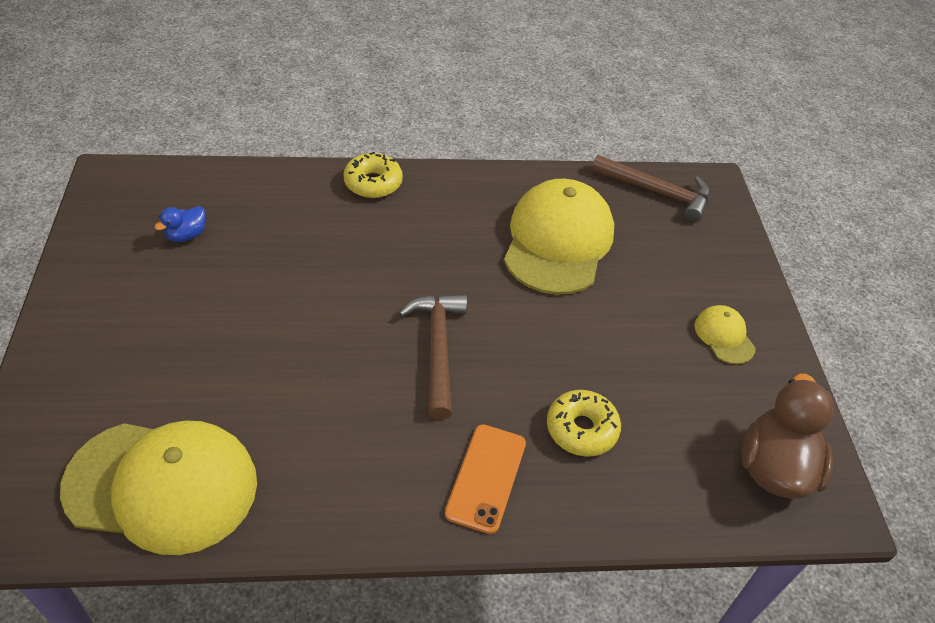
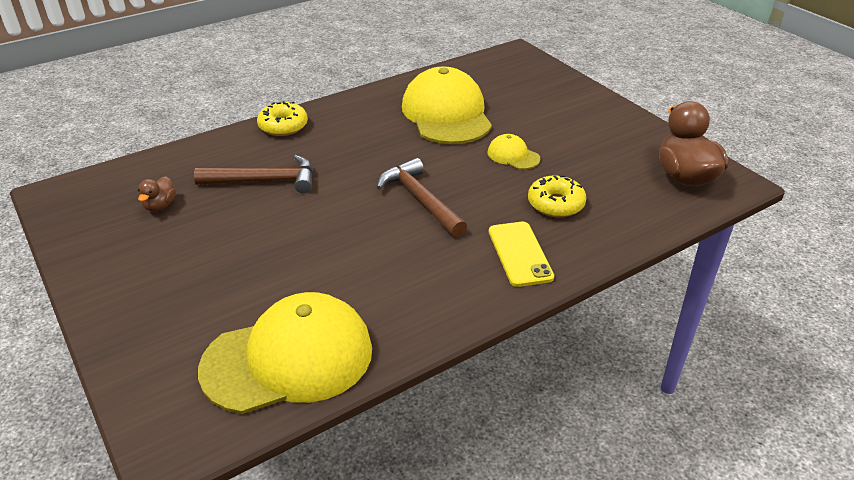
camera: 25 degrees left, 10 degrees down
blue duck [155,206,206,242] -> brown duck [138,176,176,212]
orange phone [445,424,526,534] -> yellow phone [489,222,554,287]
brown hammer [591,155,710,222] -> brown hammer moved to [194,155,313,194]
yellow cap [695,305,756,364] -> yellow cap moved to [488,134,540,170]

